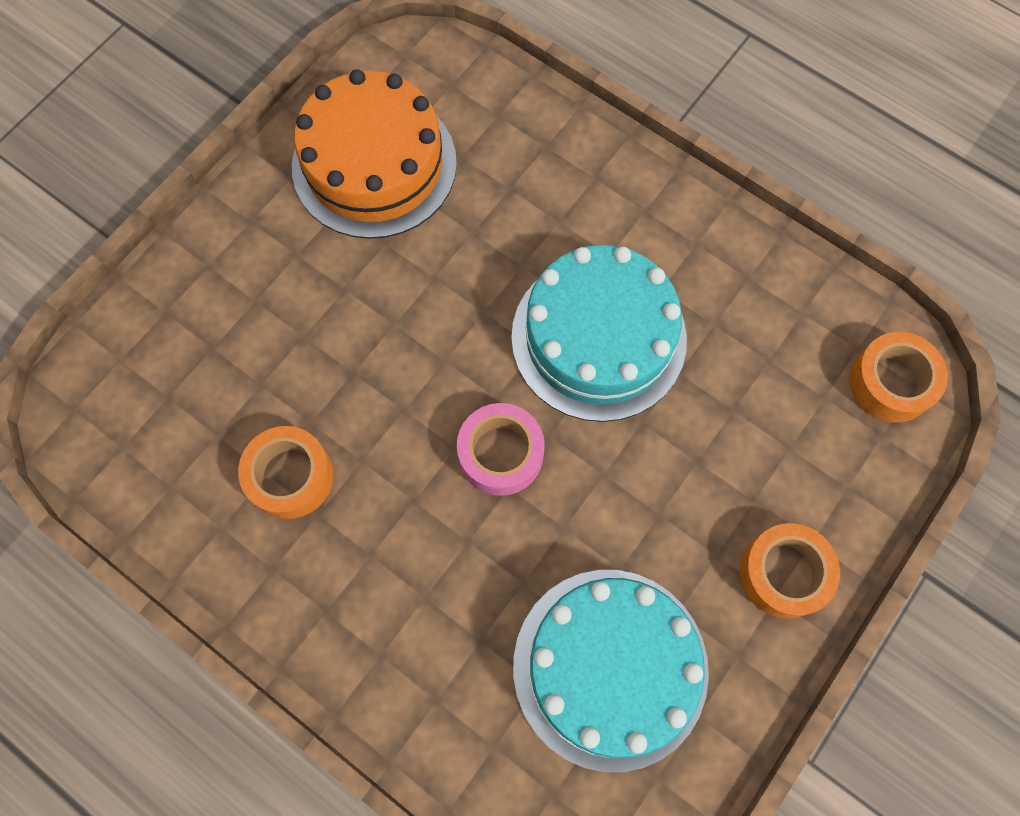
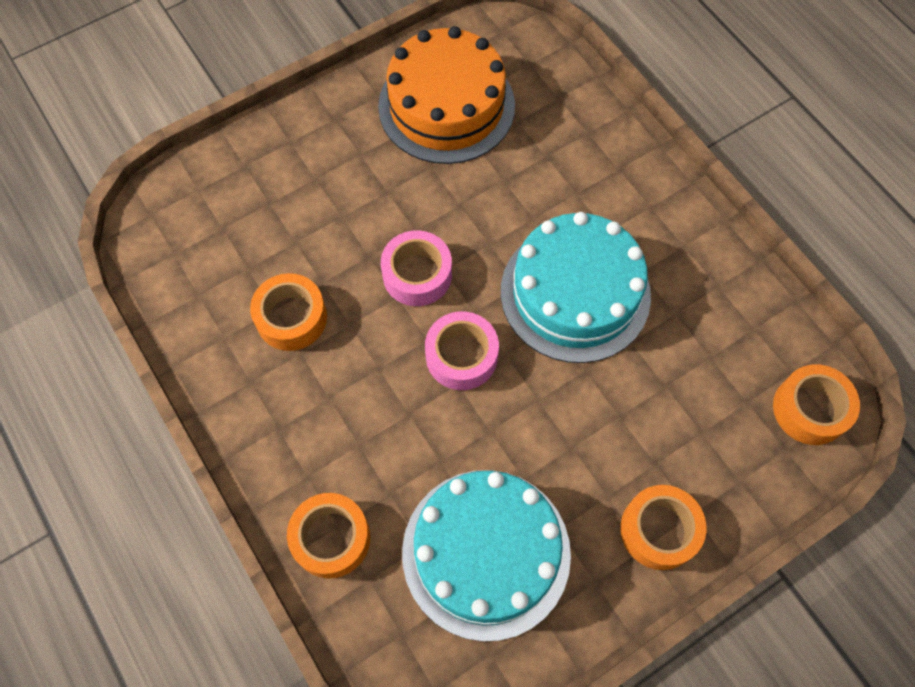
camera: 20 degrees right, 5 degrees down
none -> orange tape [287,493,370,578]
none -> pink tape [381,230,452,306]

